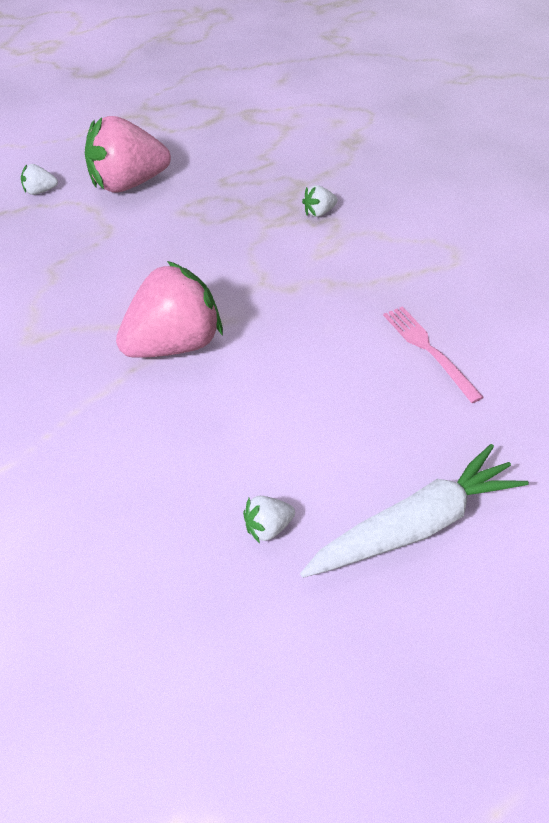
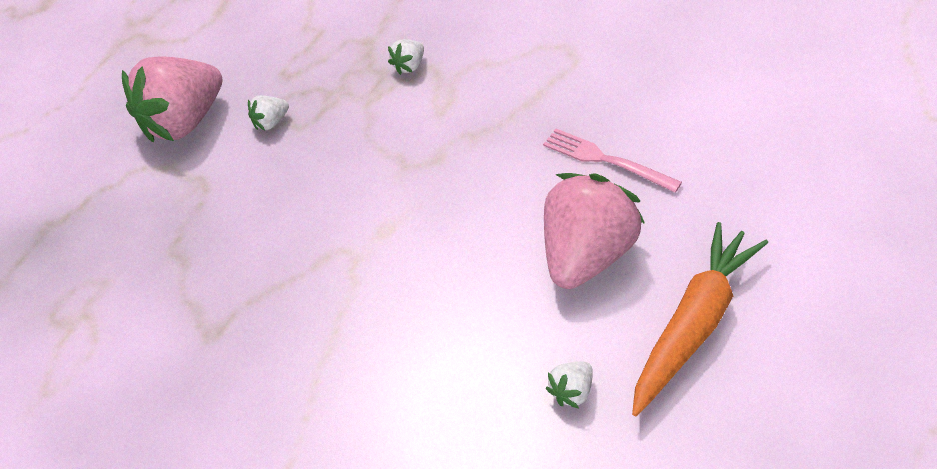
camera: 20 degrees left, 0 degrees up
white strawberry [21,164,58,195] -> white strawberry moved to [248,95,289,131]
pink strawberry [116,261,223,358] -> pink strawberry moved to [544,173,645,289]
white carrot [300,444,529,578] -> orange carrot [632,222,768,416]

